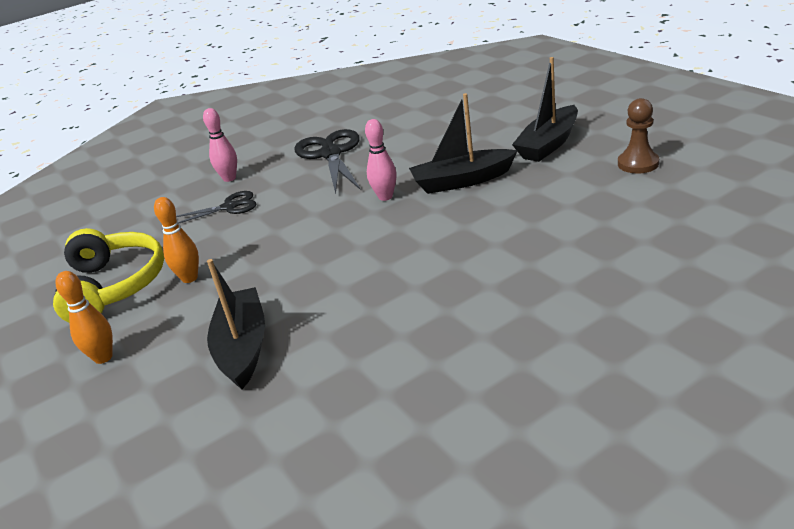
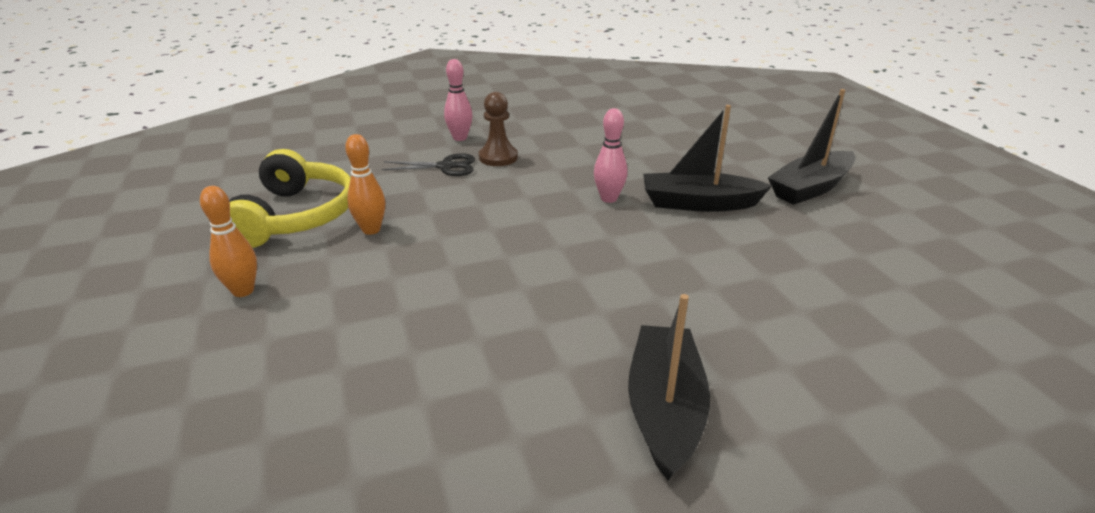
camera: 10 degrees right, 0 degrees up
black boat [207,259,265,389] -> black boat moved to [628,294,710,480]
black scissors [294,129,361,194] -> none
brown pawn [618,98,659,173] -> brown pawn moved to [479,92,518,166]

